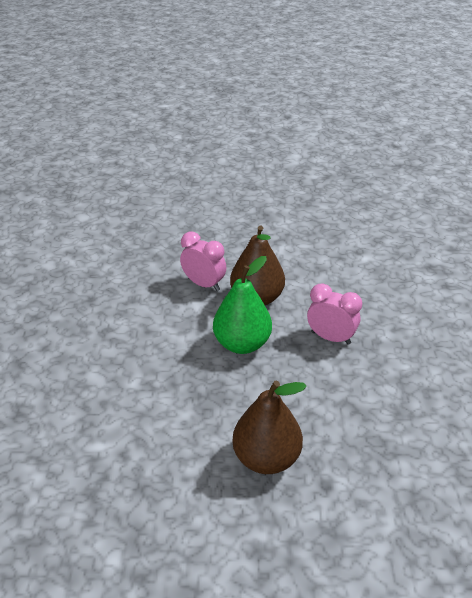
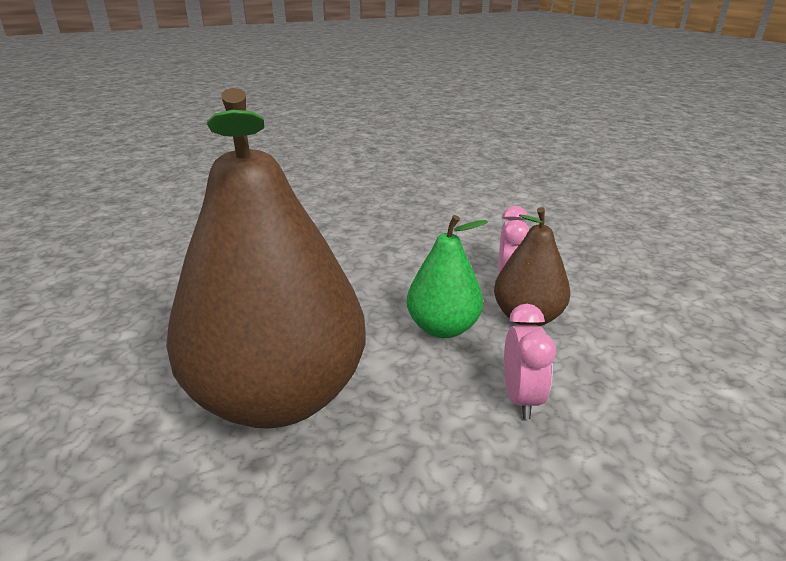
camera: 65 degrees right, 10 degrees down
brown pear [232,381,307,474] -> brown pear [166,88,366,429], size x2.04

